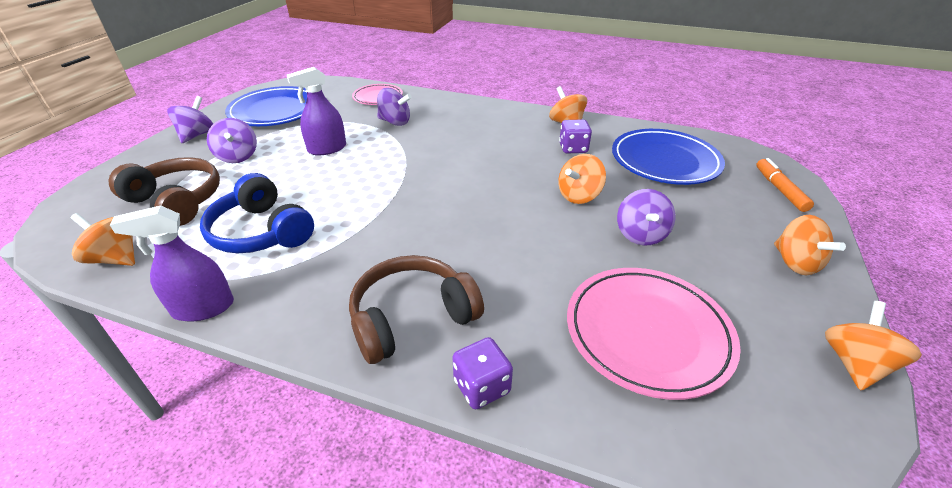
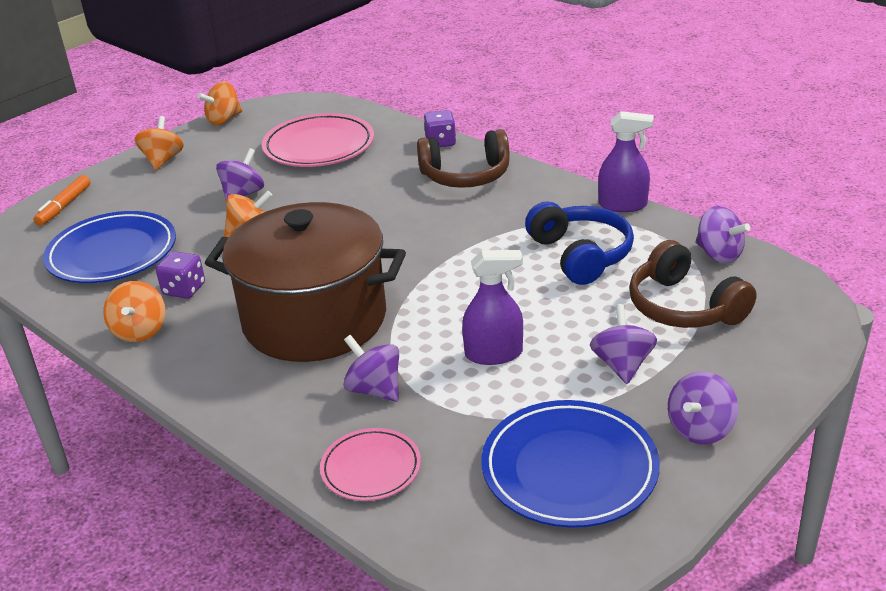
camera: 155 degrees left, 5 degrees down
orange spinning top [71,213,135,266] -> purple spinning top [696,206,750,263]
none -> brown pot [205,202,406,362]

